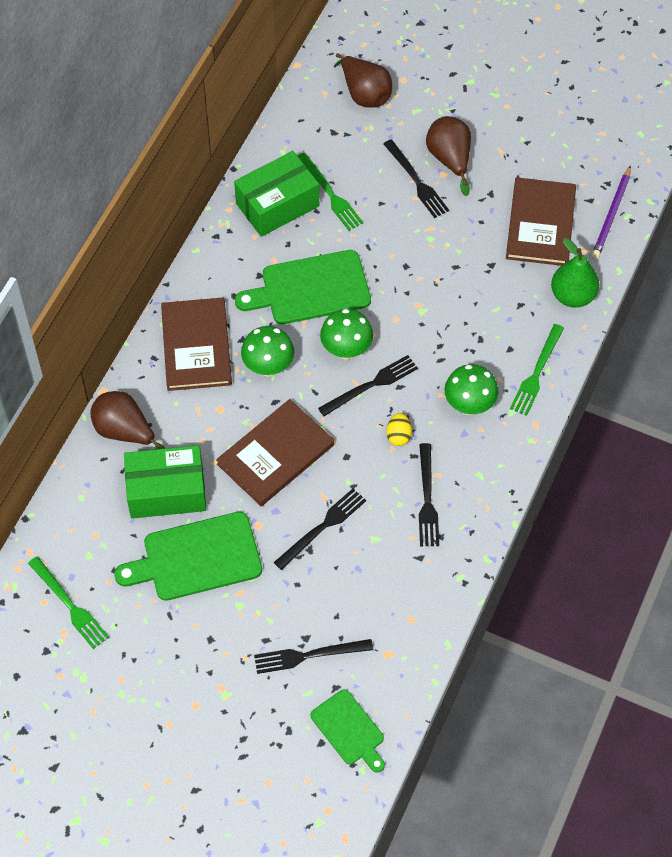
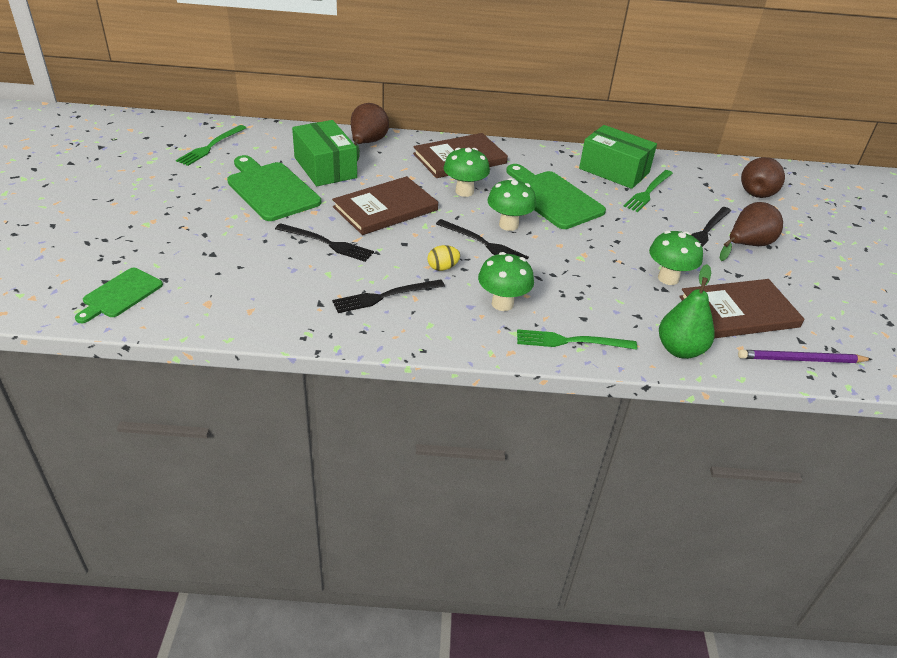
camera: 65 degrees right, 20 degrees down
brown book [216,399,334,506] -> brown book turned 60 degrees counterclockwise [332,176,438,235]
black fork [254,639,373,674] -> none
none -> green mushroom [649,230,703,285]

